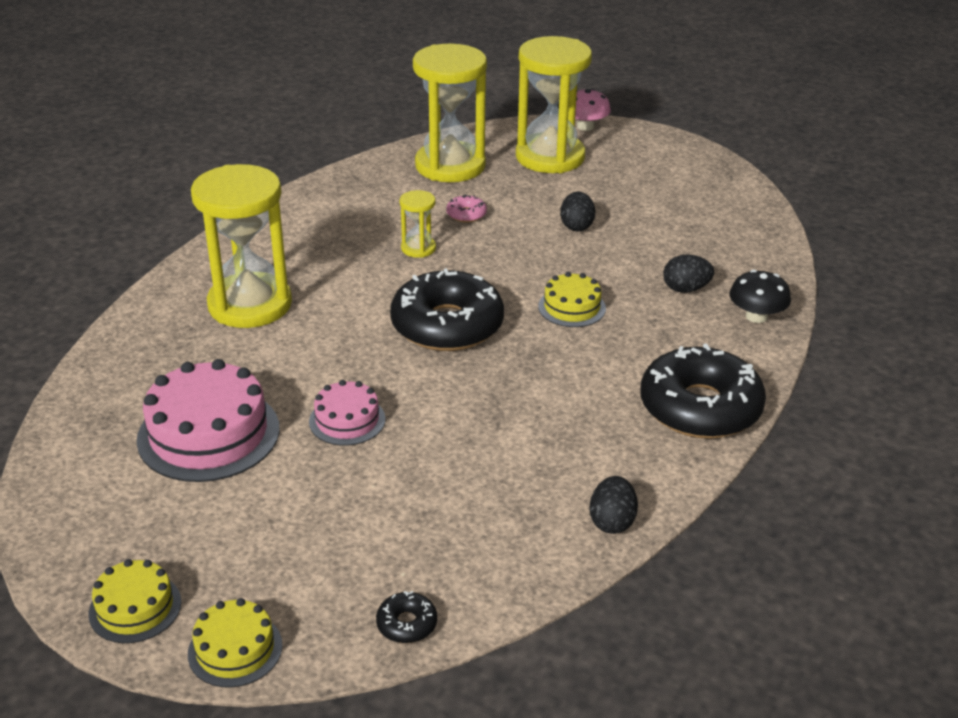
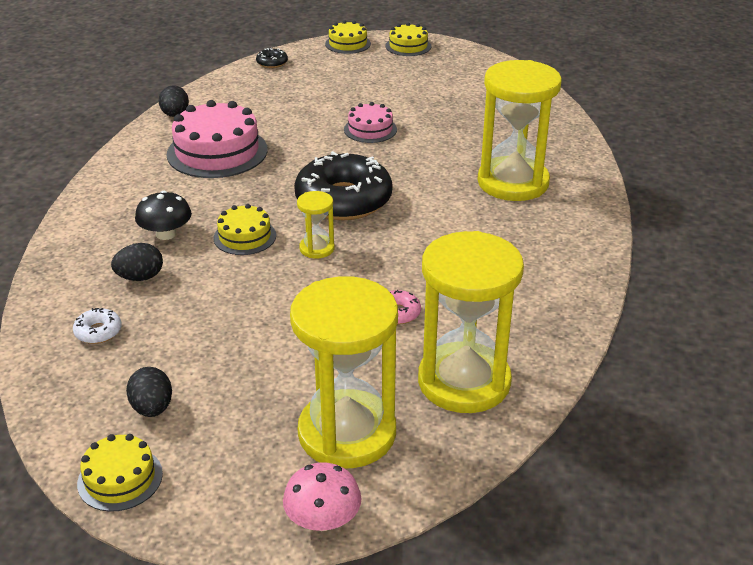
camera: 160 degrees right, 0 degrees up
pink cake [137,359,280,482] -> pink cake moved to [167,100,268,178]
yellow hourglass [400,190,436,258] -> yellow hourglass moved to [297,191,335,258]
black egg [560,191,595,231] -> black egg moved to [126,367,172,417]
black donut [641,343,766,439] -> none
black mushroom [729,270,791,323] -> black mushroom moved to [135,191,192,240]
none -> white donut [73,308,122,344]
none -> yellow cake [77,434,163,512]

